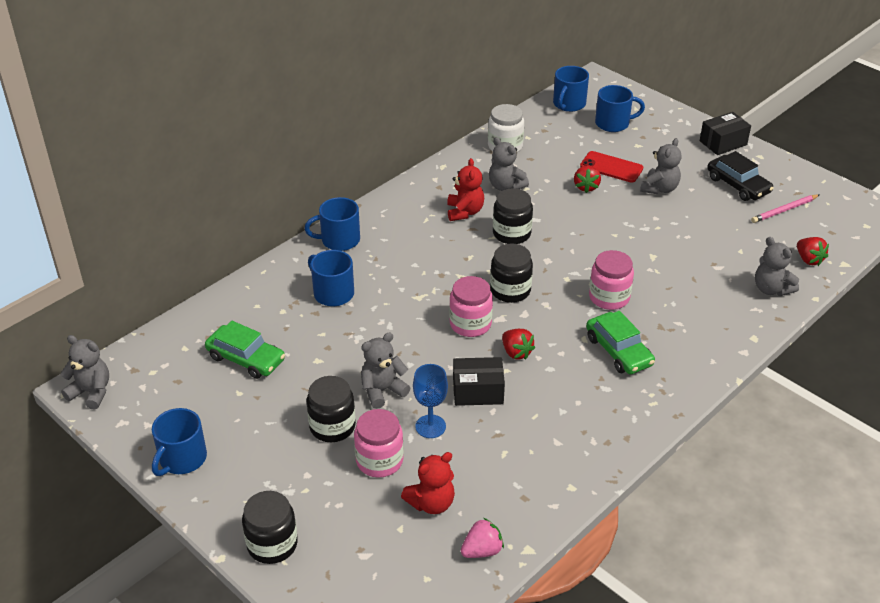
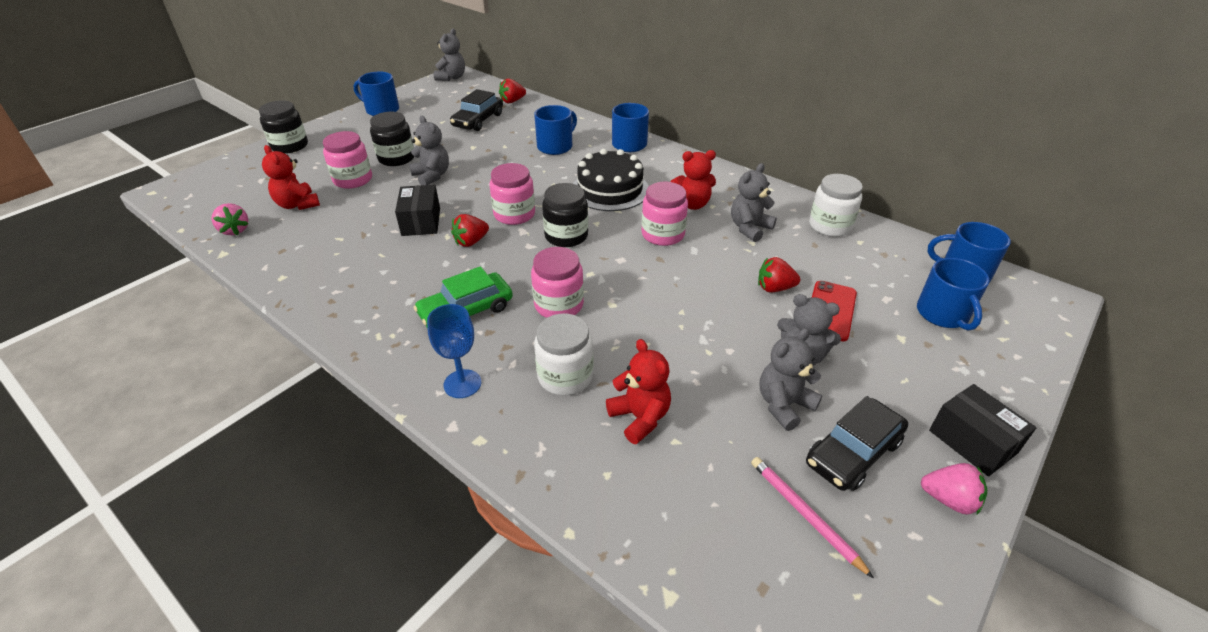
camera: 85 degrees right, 0 degrees up
green car [205,321,285,379] -> black car [450,89,503,131]
blue goblet [413,364,448,438] -> blue goblet moved to [427,304,481,398]
black jar [493,188,533,244] -> pink jar [642,182,688,246]
grey teddy bear [755,237,799,296] -> grey teddy bear moved to [760,328,823,431]
red strawberry [797,237,829,266] -> red strawberry moved to [499,78,526,103]
none -> white jar [534,314,594,396]
none -> black cake [573,149,649,211]
none -> red teddy bear [606,339,671,444]
none -> pink strawberry [921,463,987,515]

